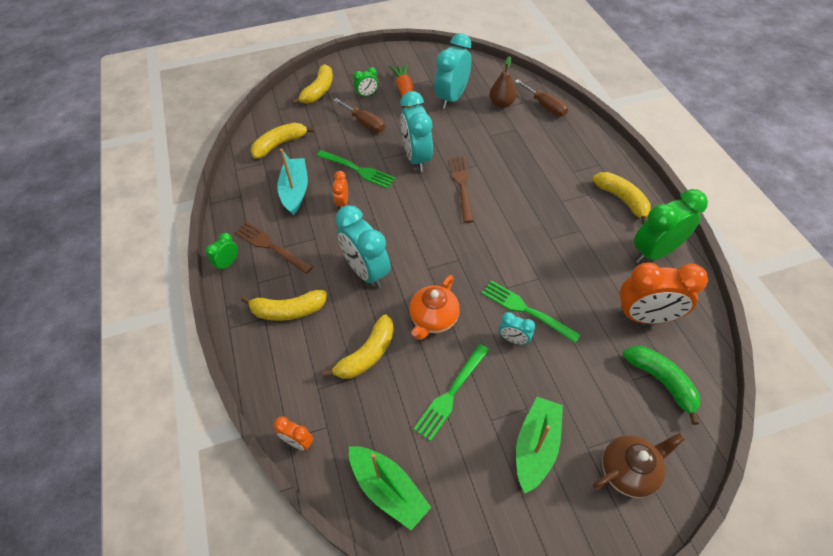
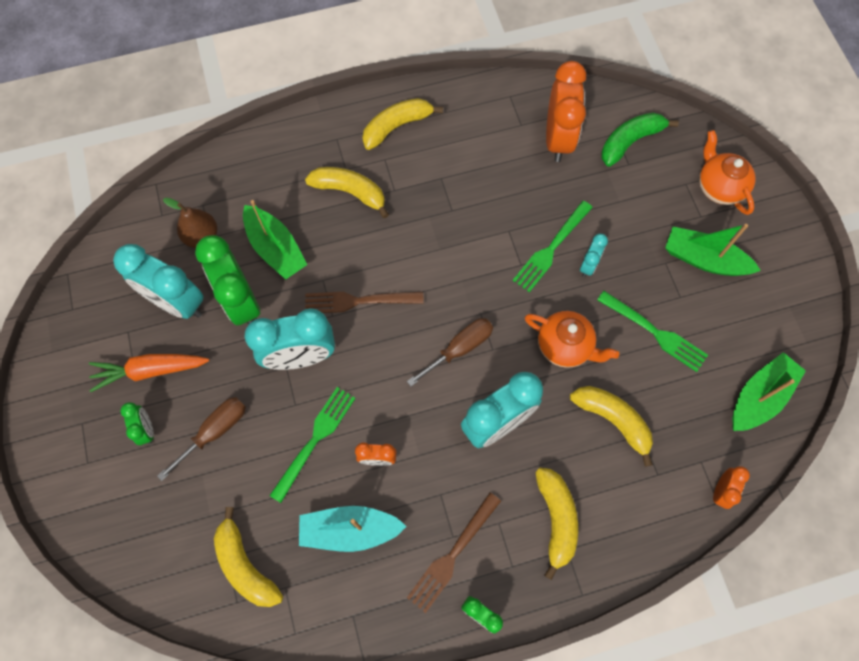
camera: 90 degrees left, 15 degrees up
yellow banana [292,64,333,104] -> yellow banana moved to [305,167,389,219]
brown screwdriver [515,79,568,117] -> brown screwdriver moved to [407,318,493,386]
brown teapot [593,433,685,498] -> orange teapot [699,130,755,215]
green clock [634,189,708,263] -> green clock moved to [195,235,260,325]
none -> green boat [243,200,307,280]

